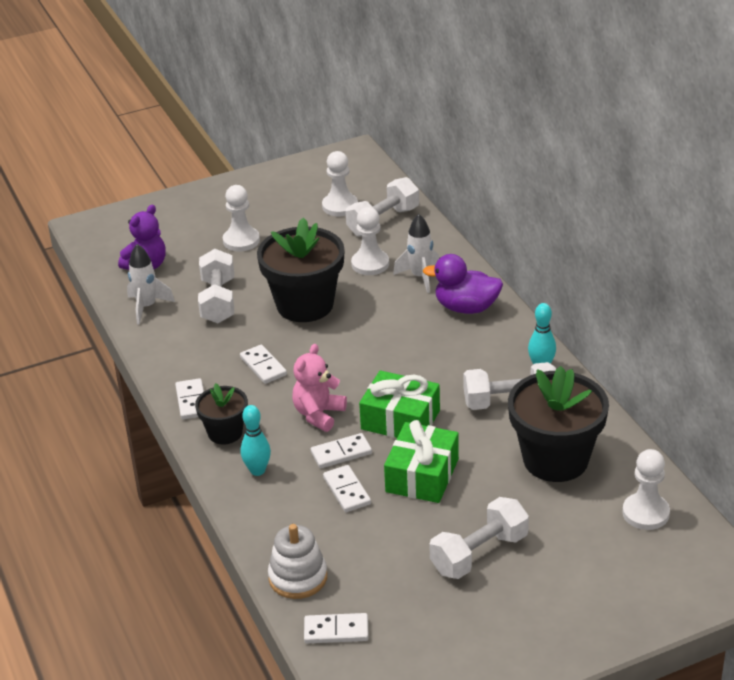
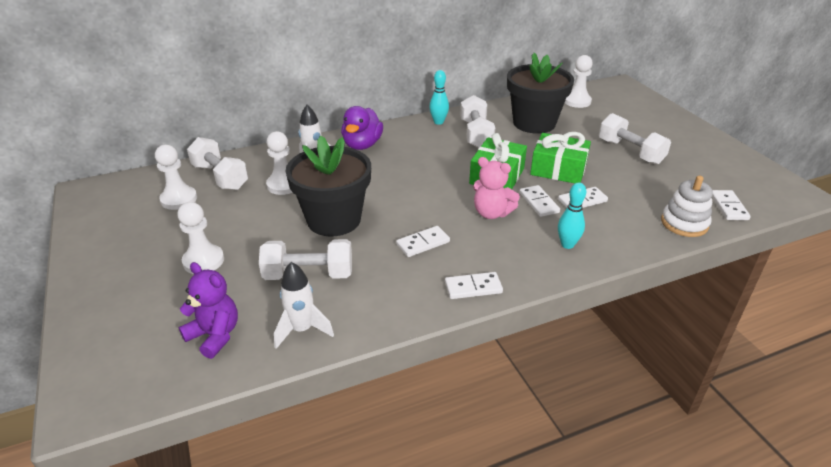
camera: 90 degrees left, 0 degrees up
black flower pot [195,383,248,445] -> none

